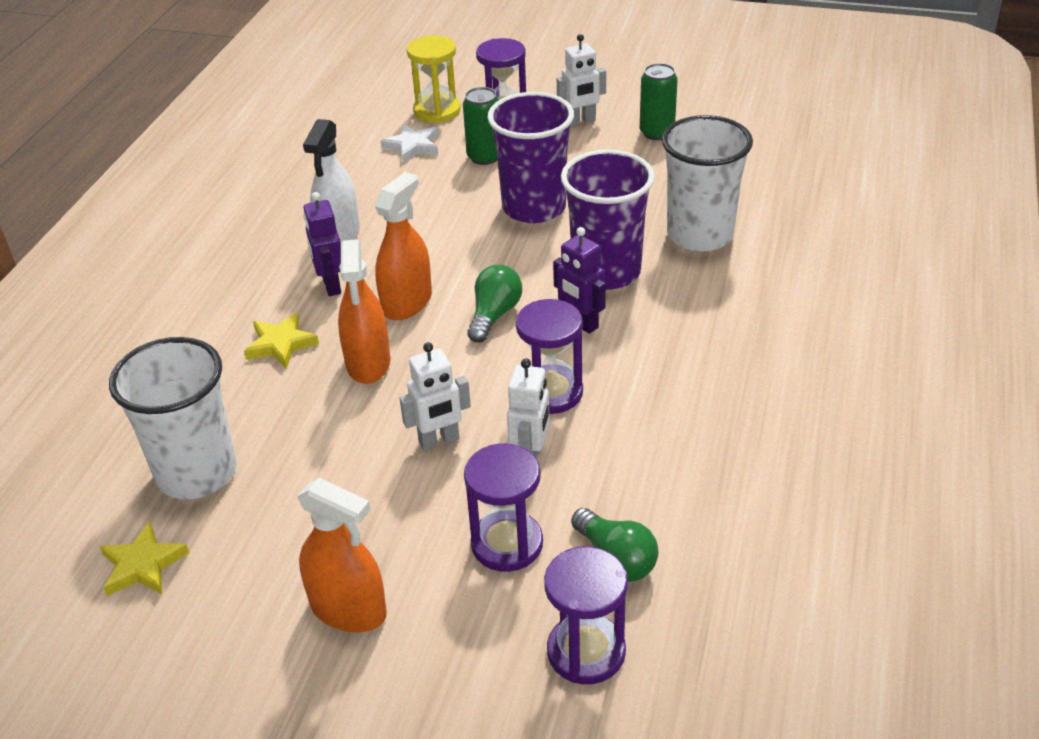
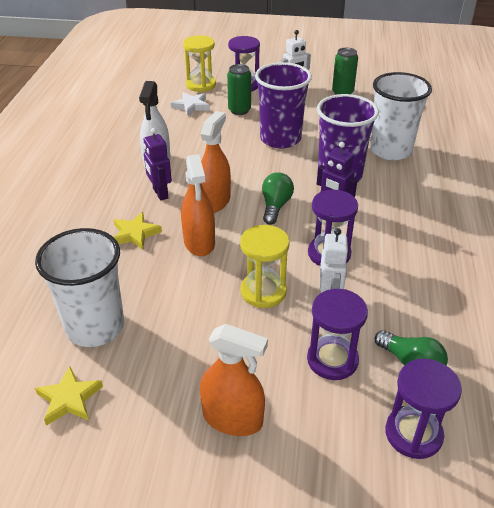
camera: 10 degrees left, 0 degrees up
white robot [399,342,471,451] -> yellow hourglass [240,225,290,308]

